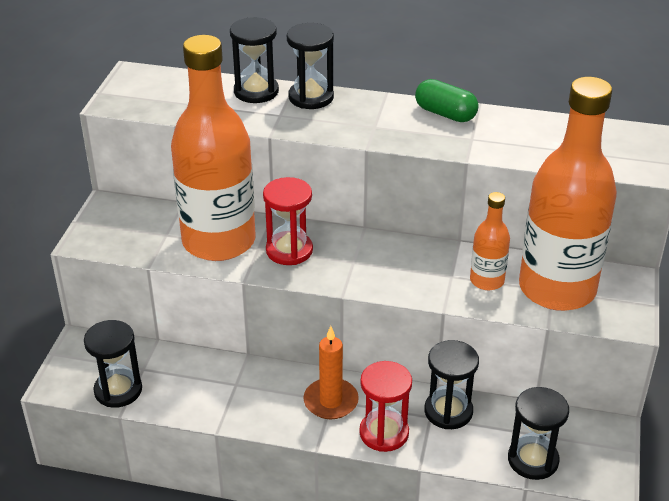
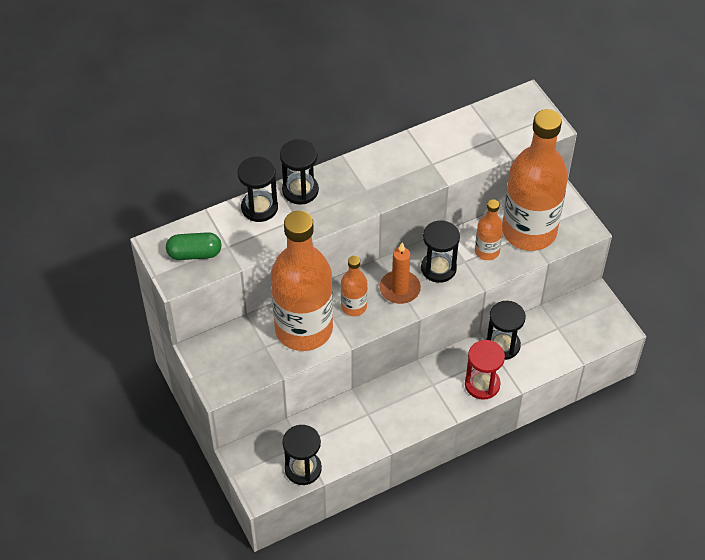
camera: 40 degrees left, 15 degrees up
red hourglass [263,177,313,265] -> orange bottle [341,256,368,316]
orange candle [303,326,359,419] -> orange candle moved to [380,242,421,304]
green capsule [415,79,478,122] -> green capsule moved to [166,232,222,260]
black hourglass [508,387,569,480] -> black hourglass moved to [421,221,460,283]

